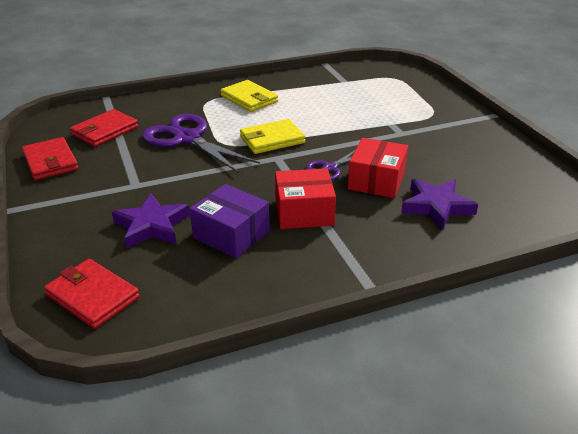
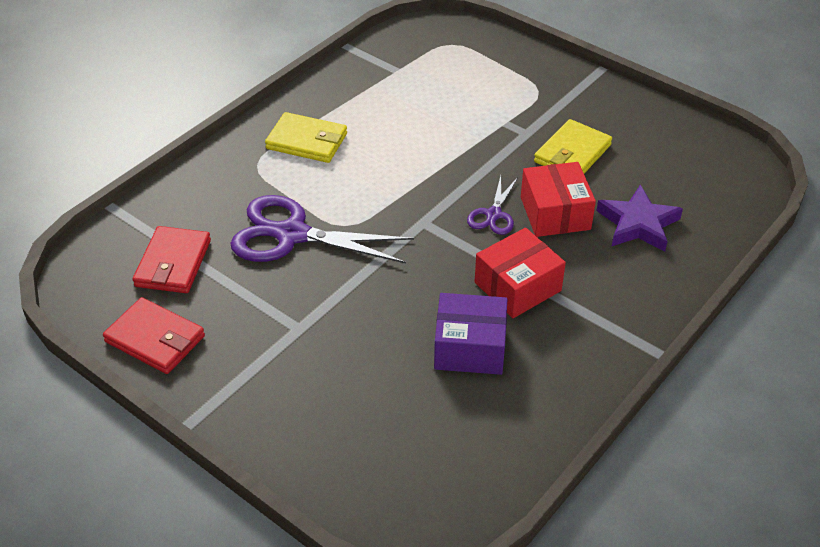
camera: 30 degrees left, 10 degrees up
red wallet [44,259,139,329] -> none
purple star [112,193,190,249] -> none
yellow wallet [240,119,306,154] -> yellow wallet moved to [534,119,612,173]

